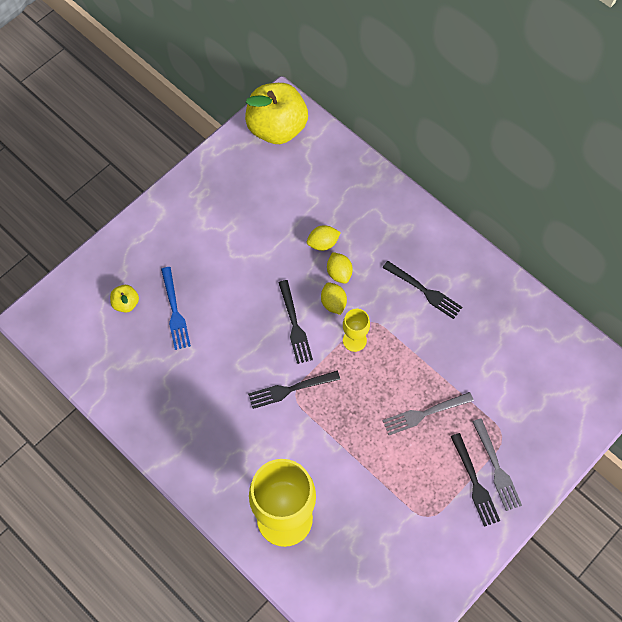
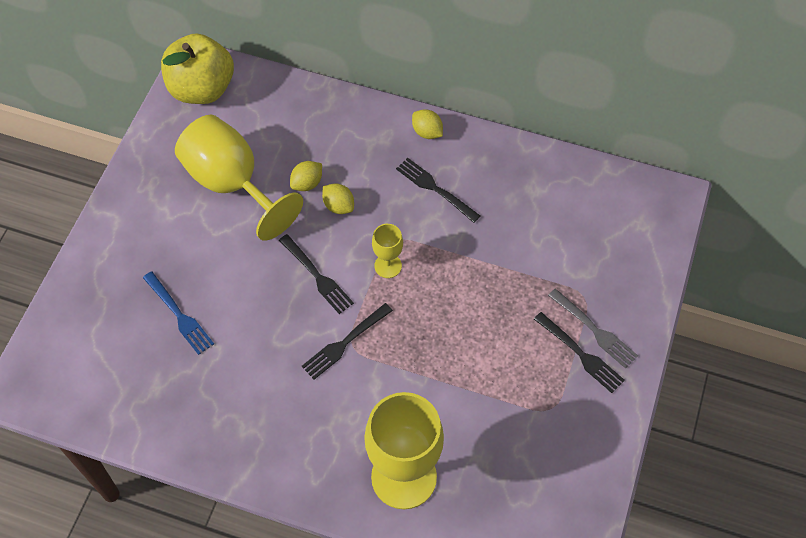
camera: 25 degrees left, 5 degrees down
yellow apple [110,285,139,313] -> none
yellow lemon [321,283,347,315] -> yellow lemon moved to [412,109,443,139]
black fork [383,261,463,319] -> black fork turned 150 degrees counterclockwise [396,158,480,223]
grey fork [383,392,474,435] -> none
none -> yellow goblet [175,115,303,240]

